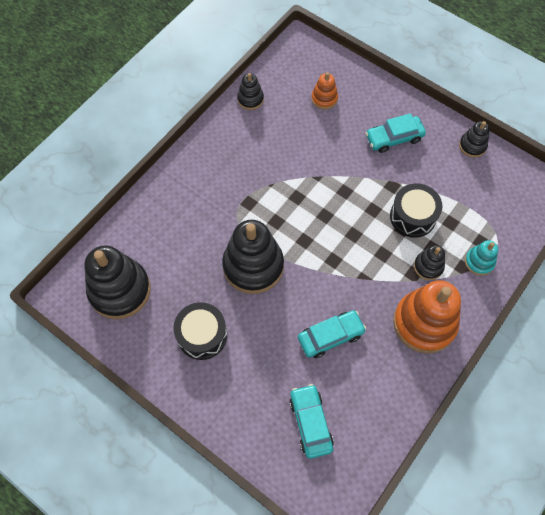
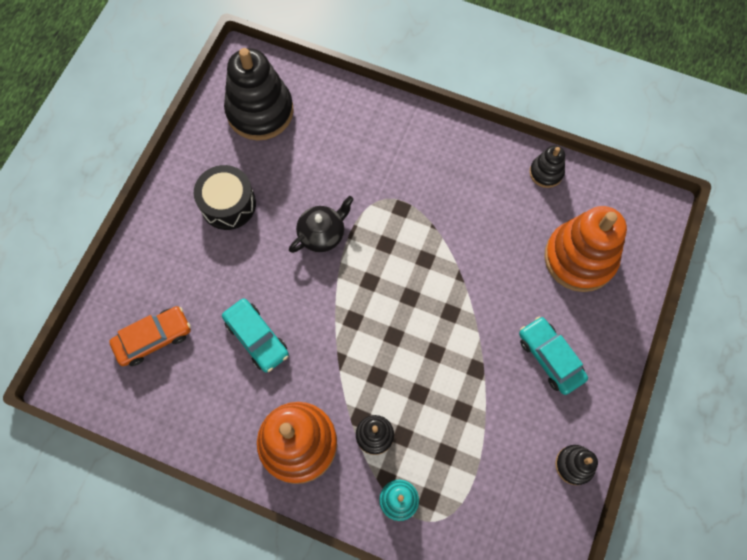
camera: 75 degrees right, 5 degrees up
black stacking toy [222,220,284,294] -> black teapot [289,196,354,253]
turquoise car [289,384,334,459] -> orange car [109,306,191,366]
orange stacking toy [311,72,338,109] -> orange stacking toy [544,206,627,292], size x2.04
black drum [390,183,442,238] -> none

